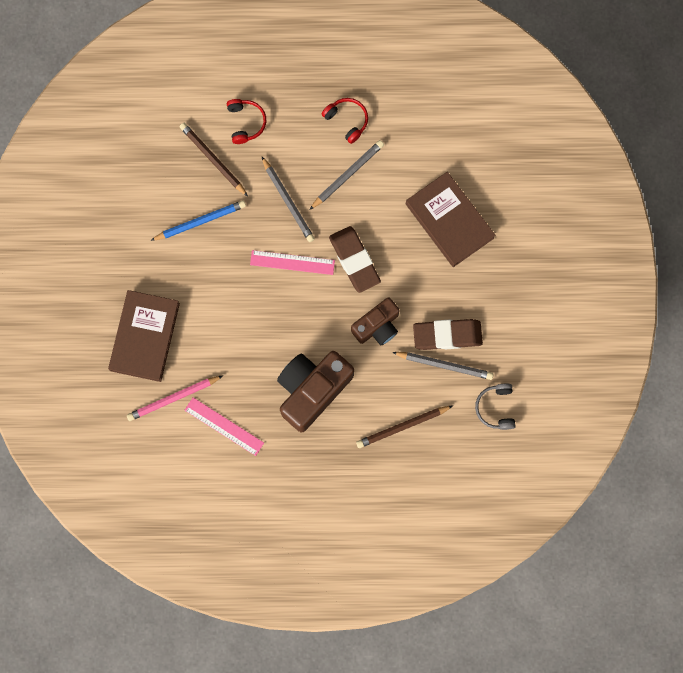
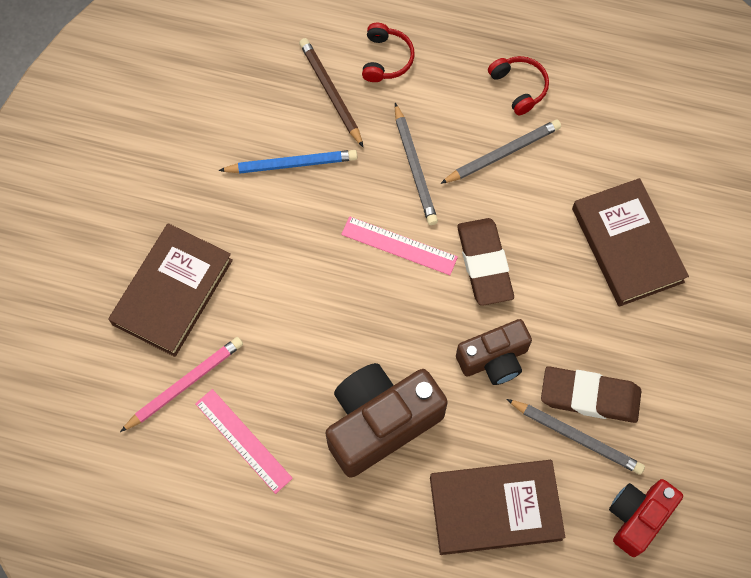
camera: 15 degrees right, 10 degrees down
pink pencil [127,376,223,421] -> pink pencil turned 150 degrees clockwise [120,337,243,432]
brown pencil [356,406,452,448] -> brown book [430,460,565,555]
grey headphones [475,384,516,430] -> red camera [609,479,683,557]

